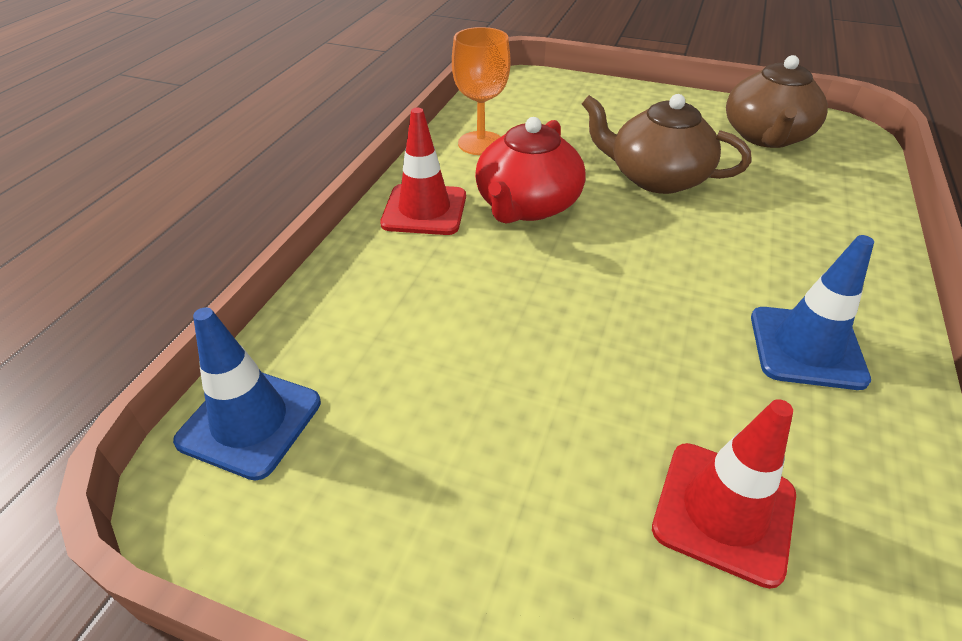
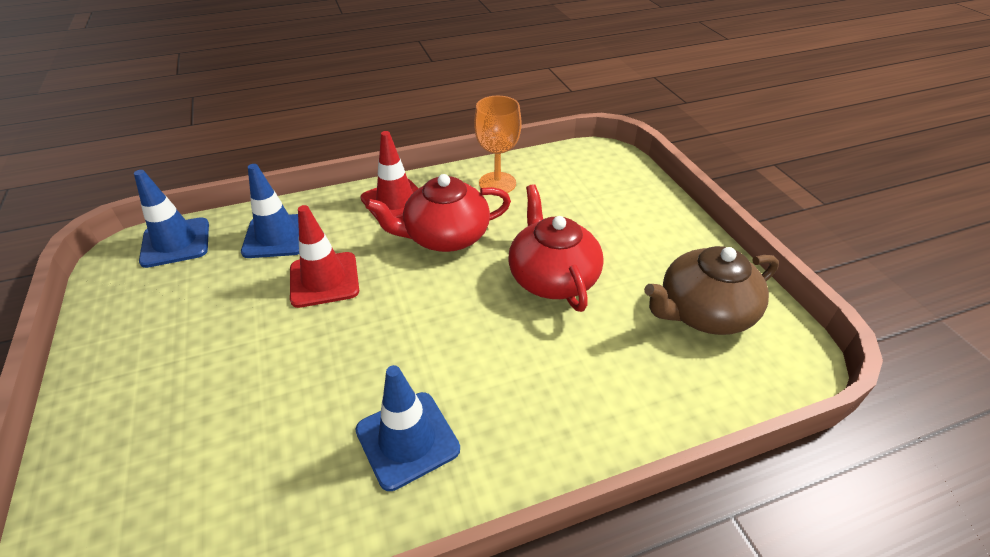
camera: 50 degrees right, 0 degrees up
brown teapot [582,94,751,194] -> red teapot [508,184,604,312]
red traffic cone [652,399,796,589] -> red traffic cone moved to [290,205,359,308]
none -> blue traffic cone [241,164,299,258]

